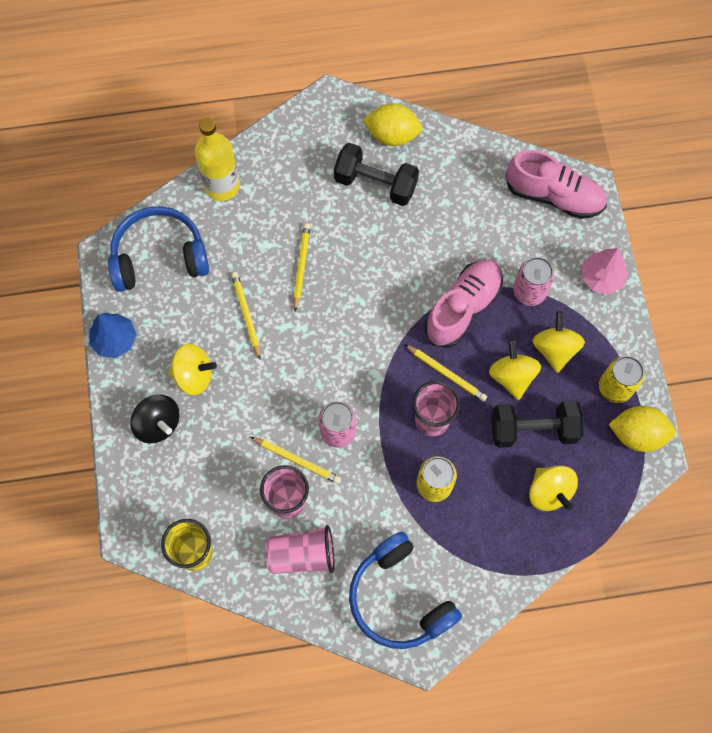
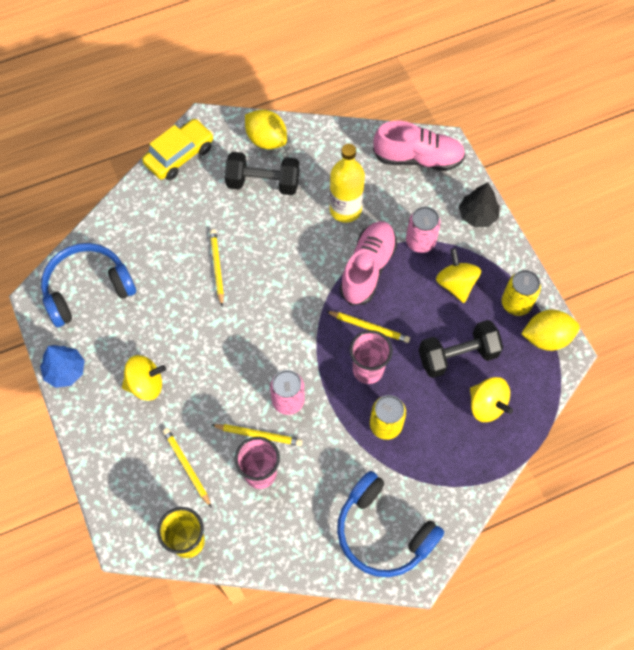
camera: 15 degrees left, 5 degrees down
black spinning top [130,394,179,443] -> none
yellow bottle [195,118,240,201] -> yellow bottle moved to [330,144,365,223]
yellow pencil [231,272,261,359] -> yellow pencil moved to [163,428,212,508]
pink cup [265,525,335,574] -> none
yellow lemon [363,103,423,146] -> yellow lemon turned 45 degrees clockwise [245,109,287,149]
yellow spinning top [489,339,541,400] -> none
pink tree [582,248,628,294] -> black tree [459,183,500,227]
none -> yellow car [142,119,213,180]

